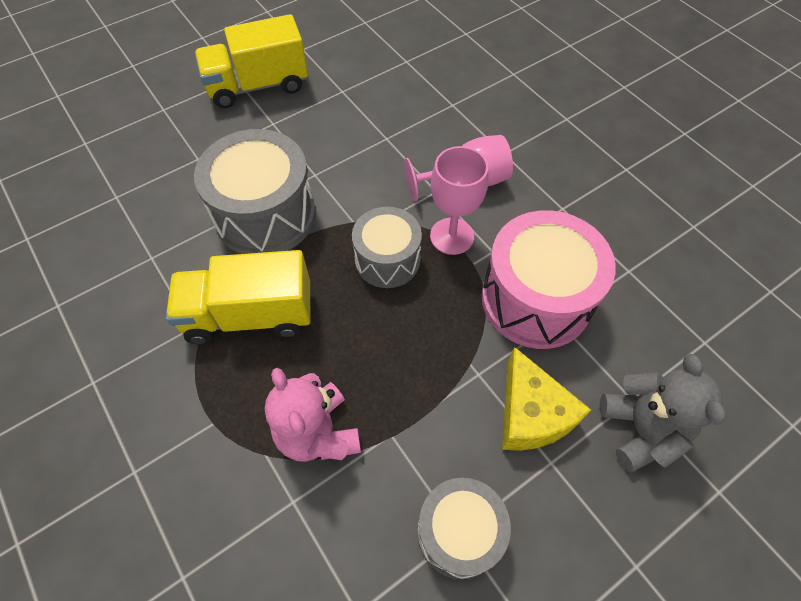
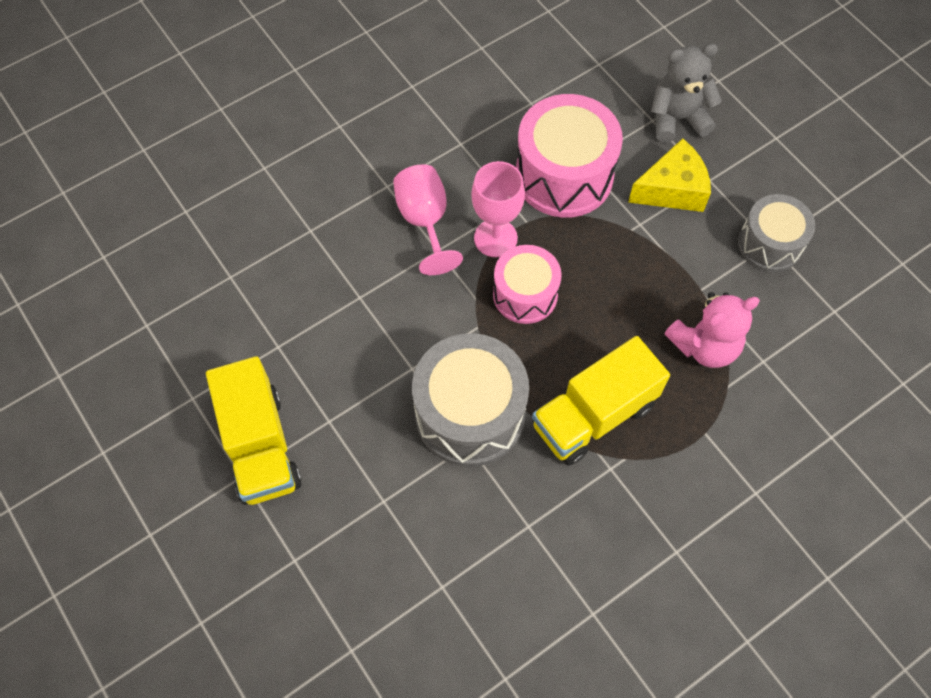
camera: 90 degrees left, 5 degrees up
yellow truck [166,250,311,344] -> yellow truck turned 60 degrees clockwise [532,336,670,466]
grey drum [352,207,422,288] -> pink drum [493,245,562,324]

